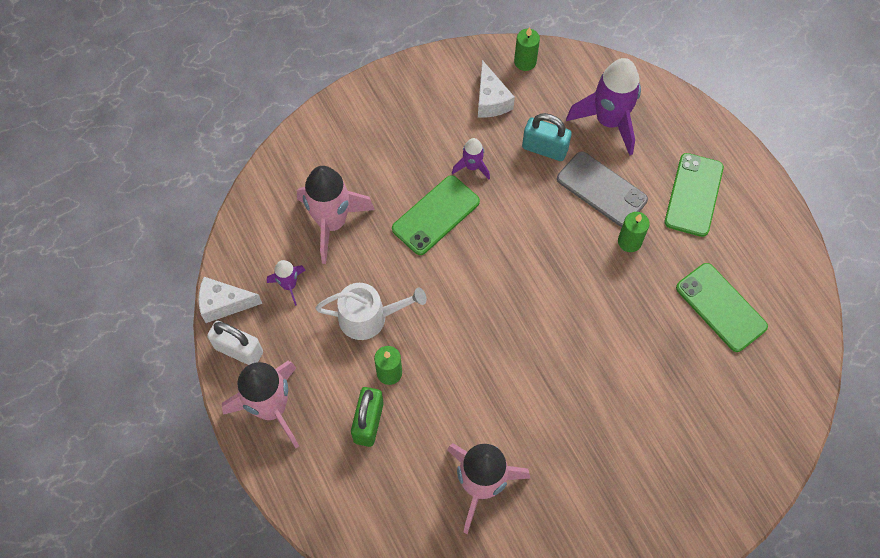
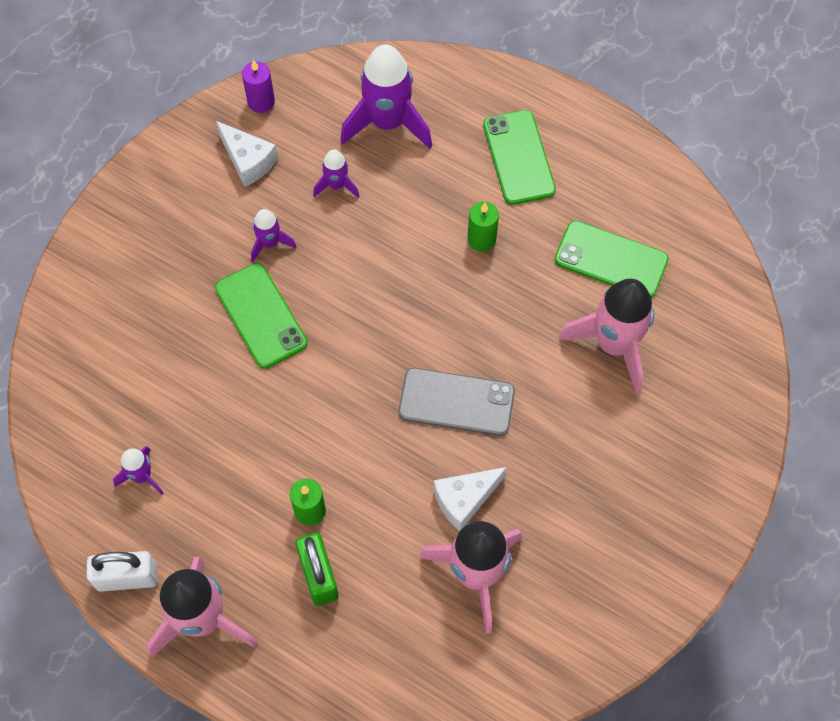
camera: 30 degrees left, 0 degrees up
white cheese [199,277,262,323] -> white cheese moved to [434,467,507,531]
pink rocket [297,166,375,264] -> pink rocket moved to [559,279,654,394]
white watering can [315,283,427,340] -> none
green phone [392,175,480,255] -> green phone turned 45 degrees counterclockwise [215,263,308,369]
green candle [514,27,540,71] -> purple candle [242,60,275,113]
turquoise padlock [522,113,572,161] -> purple rocket [313,150,360,198]
grey phone [557,151,648,227] -> grey phone moved to [398,368,515,436]

